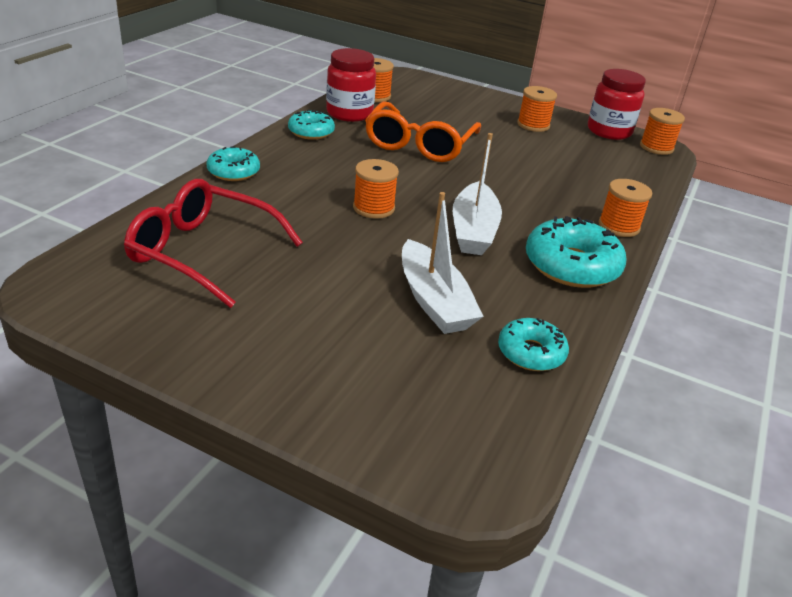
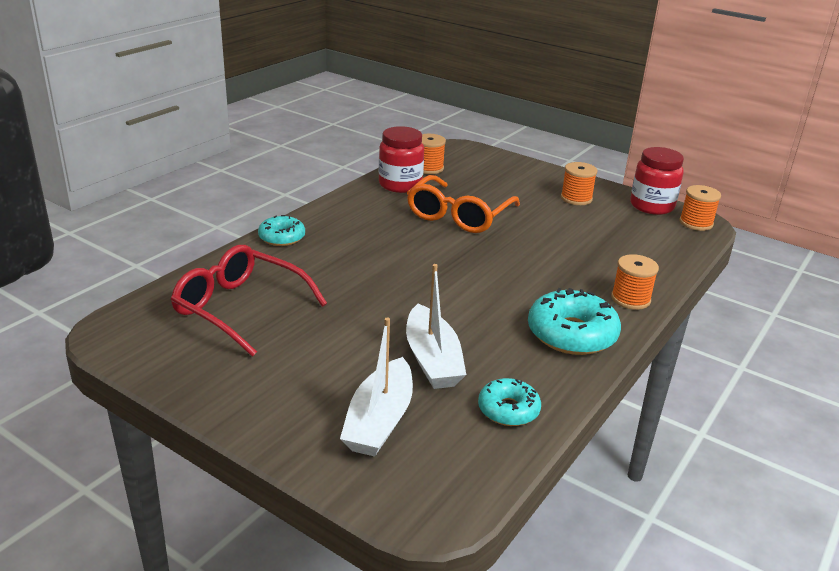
camera: 10 degrees right, 5 degrees down
turquoise donut [288,109,335,140] -> none
orange spool [353,159,399,219] -> none
white boat [453,133,502,255] -> white boat moved to [340,318,413,457]

